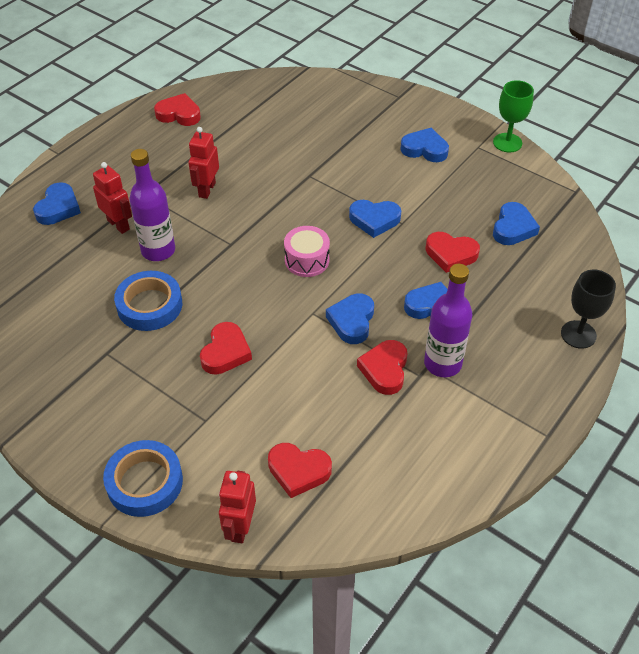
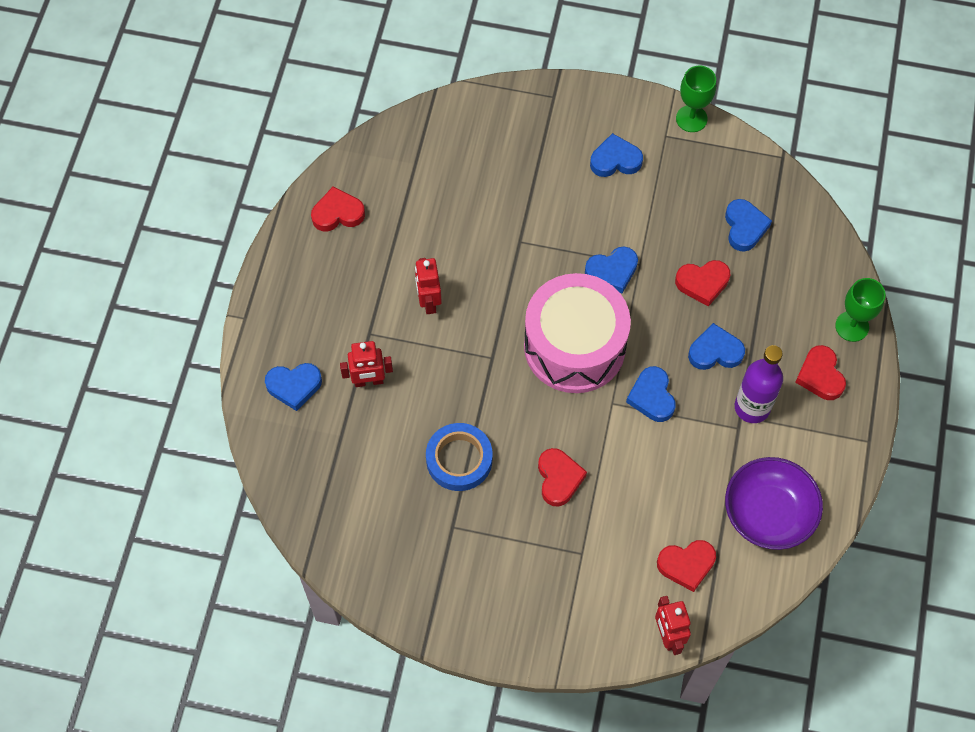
camera: 25 degrees left, 15 degrees up
blue heart [33,182,81,225] -> blue heart turned 90 degrees clockwise [265,363,322,411]
red robot [93,162,132,234] -> red robot turned 150 degrees clockwise [340,341,393,387]
blue tape [103,440,183,517] -> none
purple bottle [130,149,175,261] -> none
pink drum [284,226,330,277] -> pink drum [524,273,631,393], size x2.20
red heart [357,340,407,395] -> red heart moved to [795,345,846,400]
black goblet [561,270,616,349] -> green goblet [835,278,886,342]
none -> purple bowl [725,457,823,550]

